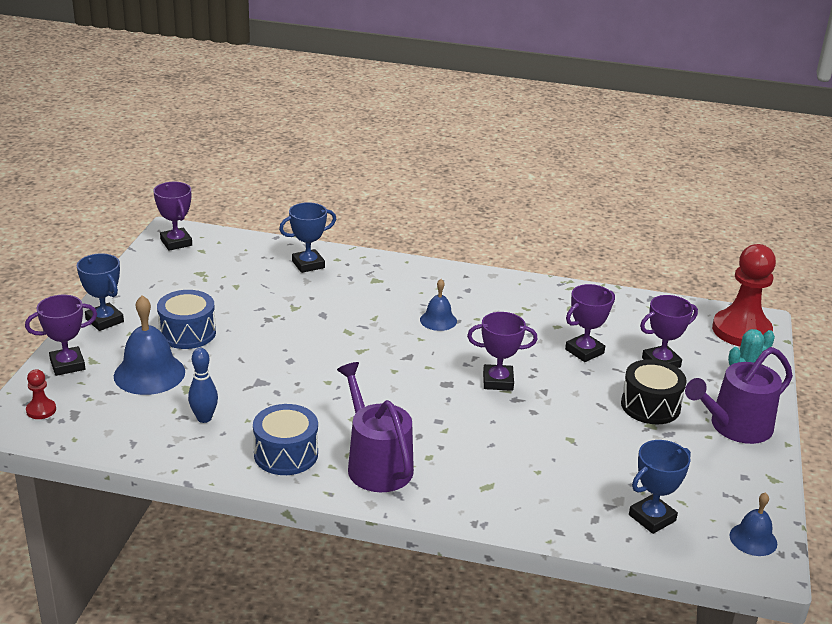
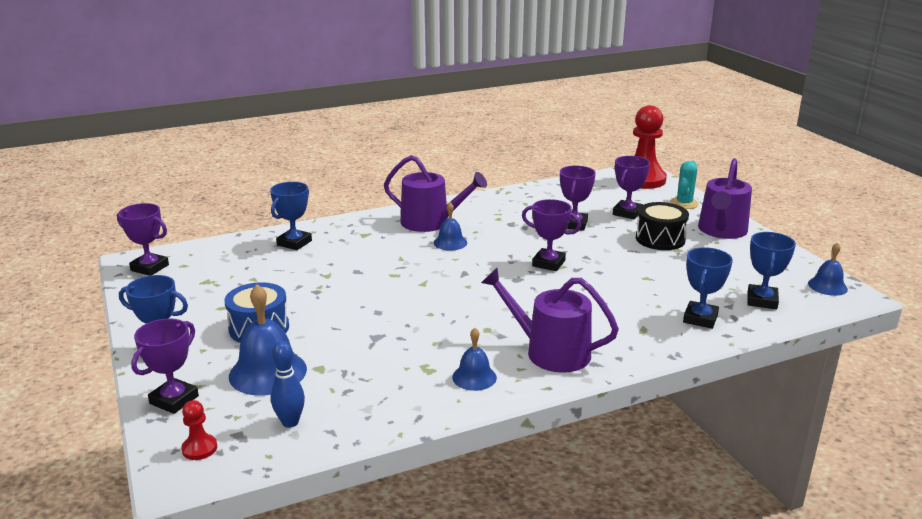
camera: 35 degrees left, 5 degrees down
blue bowling pin [188,348,218,423] -> blue bowling pin moved to [271,341,305,428]
blue drum [253,404,318,475] -> blue bell [452,328,497,391]
purple trophy [467,312,538,391] -> purple trophy turned 60 degrees clockwise [522,199,581,271]
none -> purple watering can [384,155,487,232]
none -> blue trophy [683,247,733,329]

